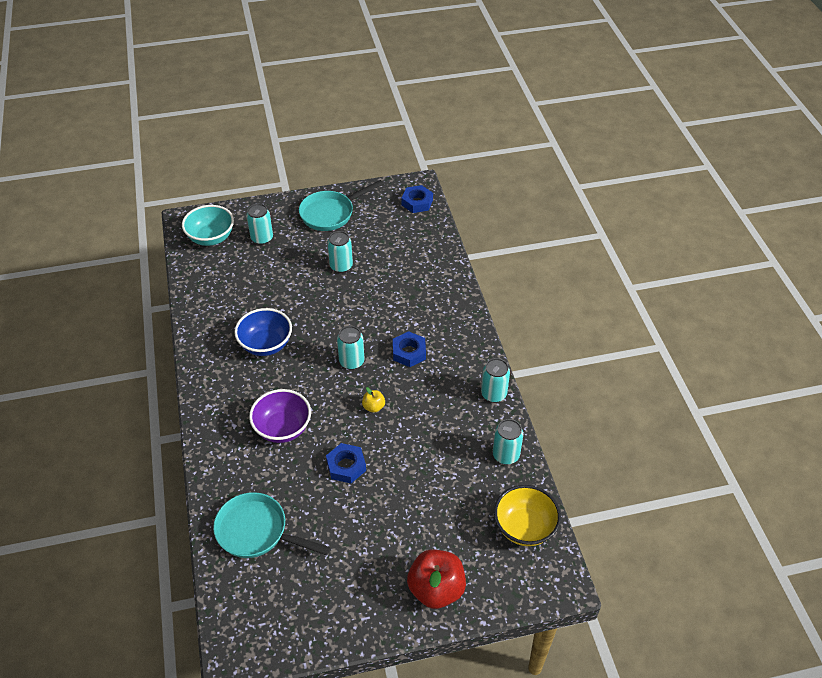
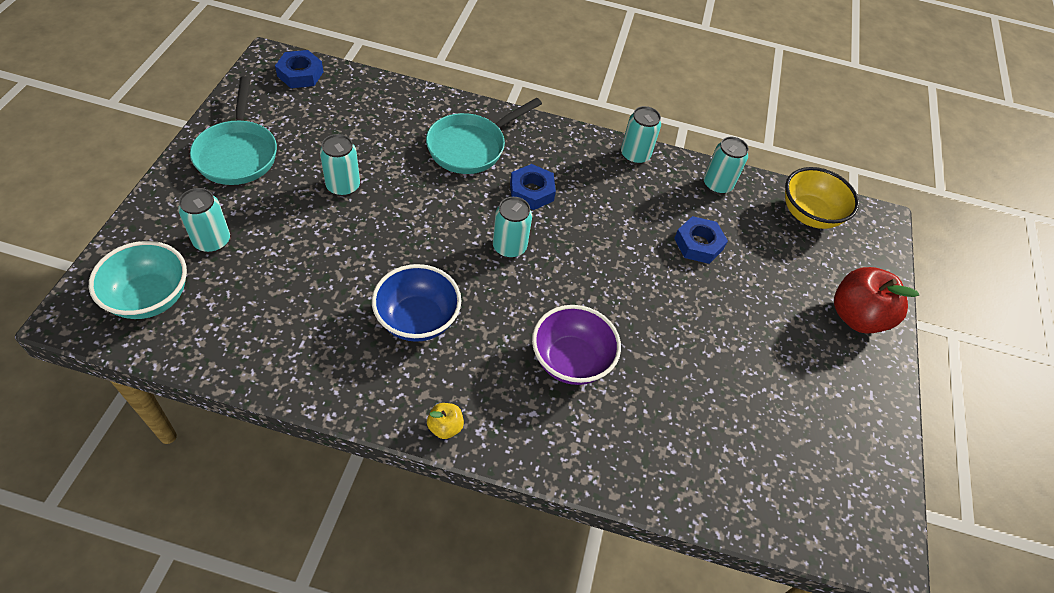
camera: 70 degrees left, 5 degrees up
turquoise pan [213,492,331,558] -> turquoise pan moved to [426,98,542,174]
blue nut [326,443,366,483] -> blue nut moved to [674,216,728,264]
yellow apple [362,387,385,413] -> yellow apple moved to [427,403,464,439]

